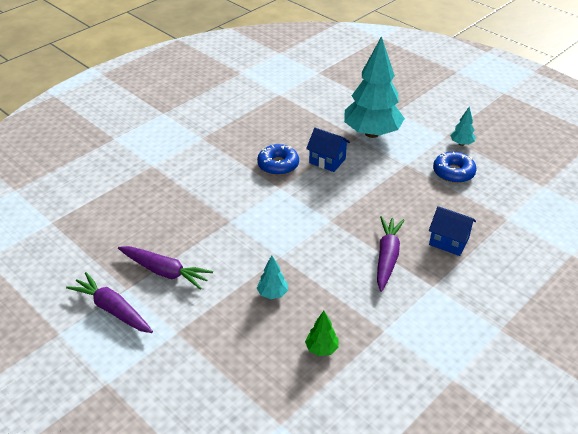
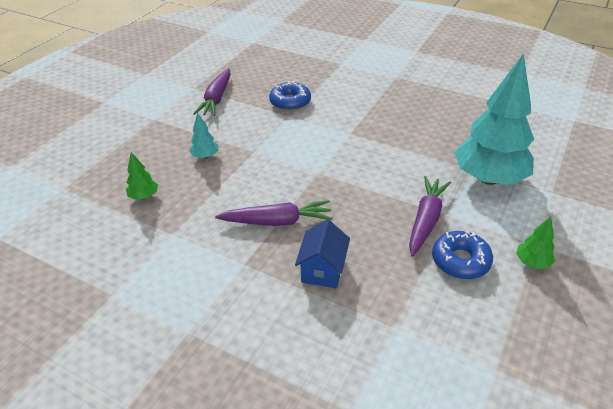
camera: 75 degrees right, 0 degrees up
purple carrot [66,272,153,333] -> purple carrot moved to [409,176,451,257]
blue donut [257,144,299,175] -> blue donut moved to [269,81,311,111]
blue house [306,128,350,172] -> none
turquoise tree [450,107,475,146] -> green tree [516,216,555,269]

